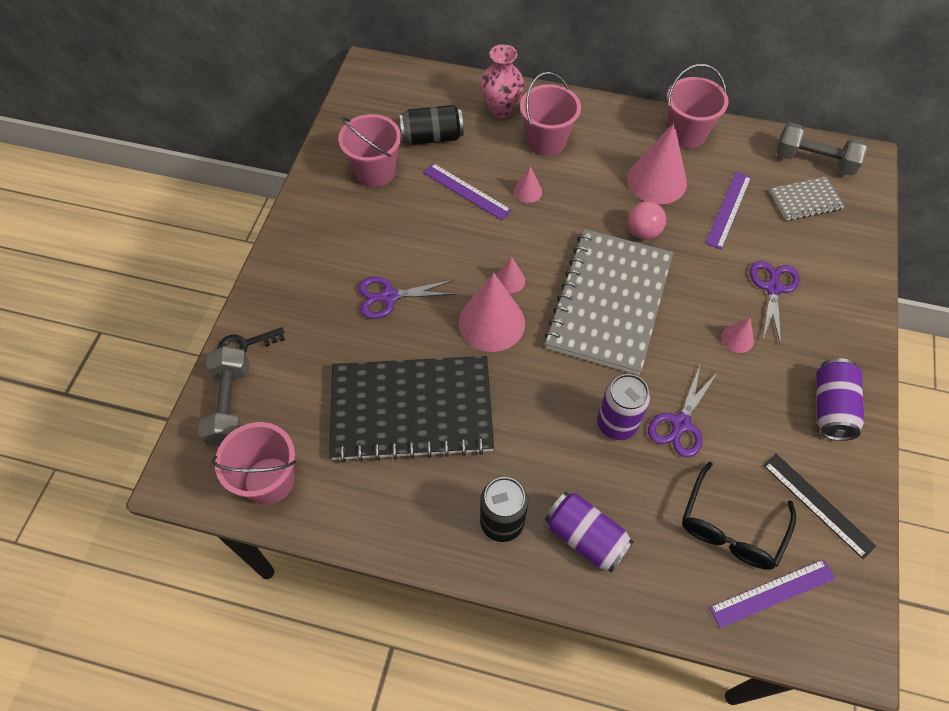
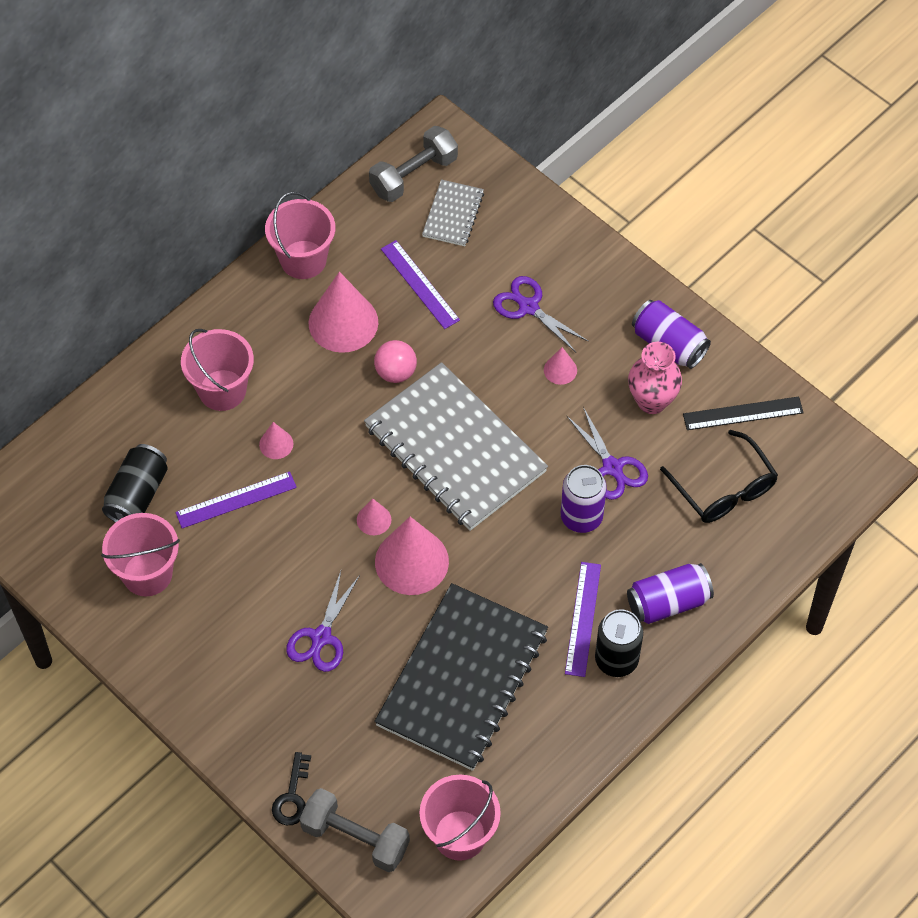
camera: 60 degrees left, 0 degrees up
pink vase [481,44,524,118] -> pink vase moved to [628,342,682,414]
purple ruler [709,559,835,628] -> purple ruler moved to [565,562,601,677]

